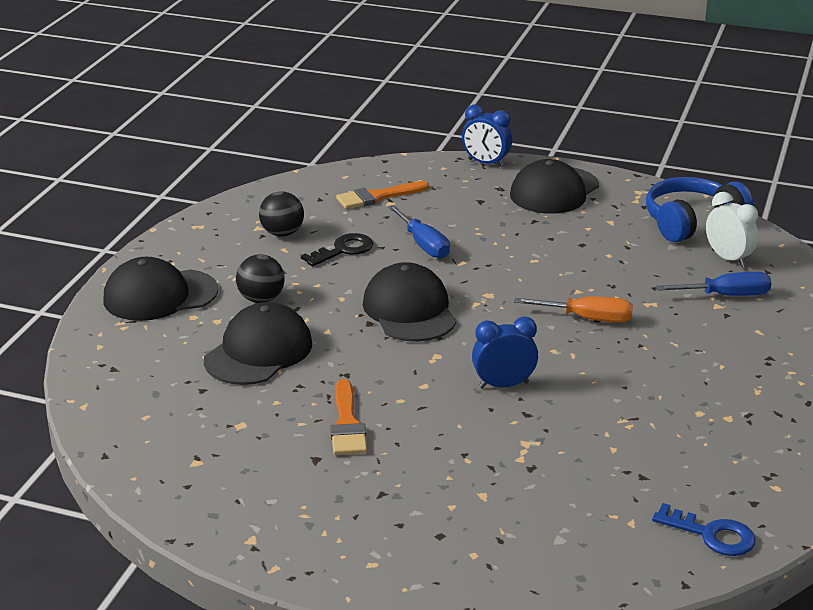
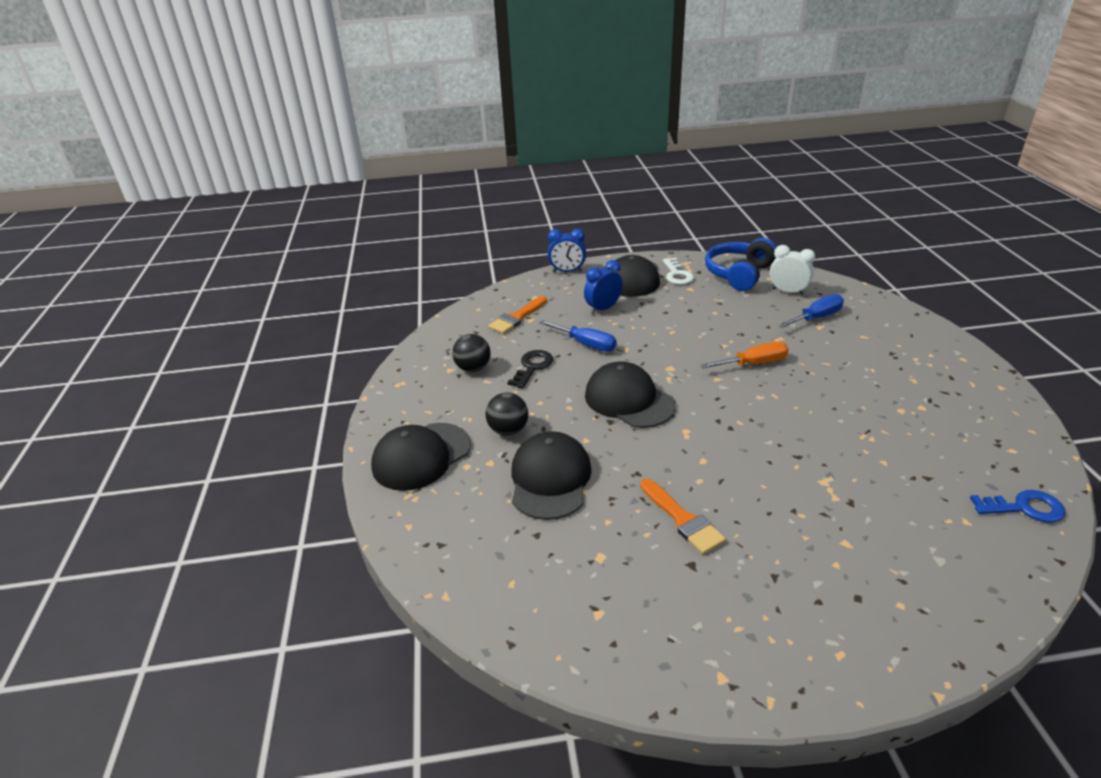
camera: 25 degrees left, 5 degrees up
blue clock [472,317,538,389] -> blue clock moved to [584,260,623,314]
none -> white key [663,258,694,285]

